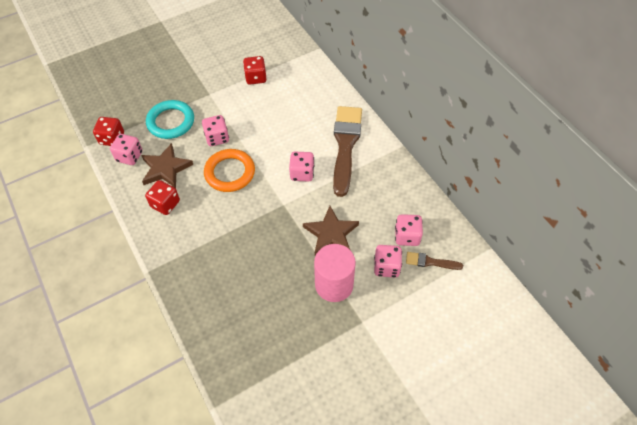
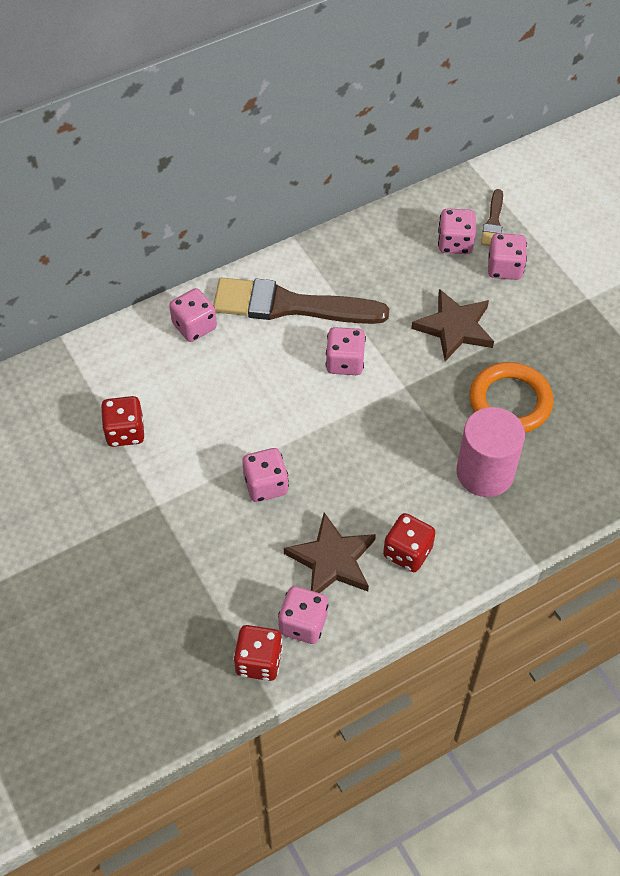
camera: 90 degrees left, 0 degrees up
turquoise ring [146,100,194,139] -> none
orange ring [204,149,255,192] -> orange ring moved to [470,362,553,433]
pink cylinder [314,244,356,302] -> pink cylinder moved to [456,407,525,497]
none -> pink dice [169,288,217,342]

